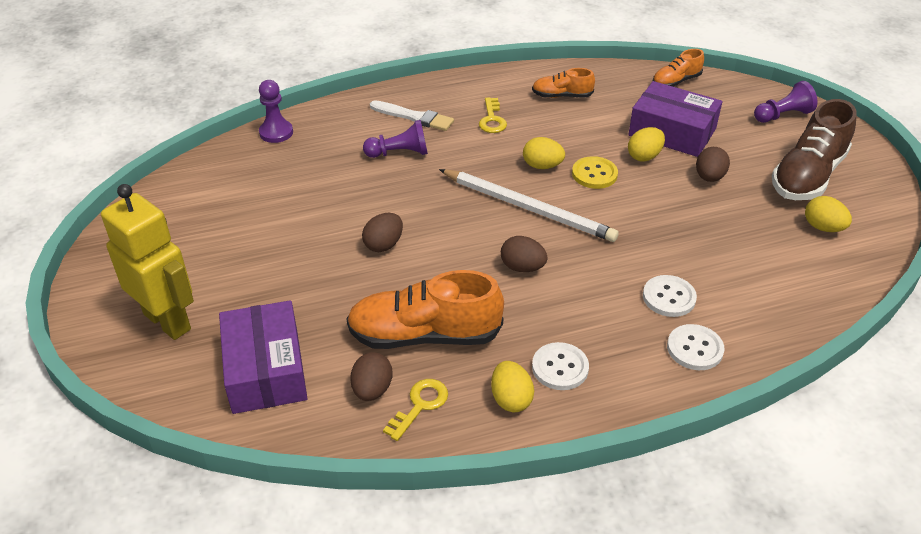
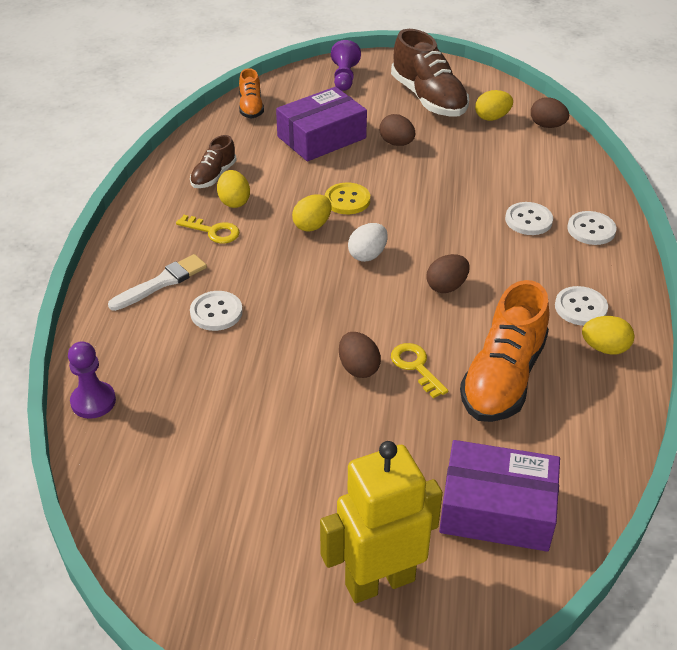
camera: 65 degrees left, 0 degrees up
brown egg [350,352,392,401] -> brown egg moved to [531,97,569,128]
purple pawn [363,120,428,158] -> white button [190,291,243,331]
yellow key [383,379,448,441] -> yellow key moved to [391,343,448,398]
white pencil [439,169,619,242] -> white egg [348,223,388,262]
orange shoe [532,68,595,98] -> brown shoe [190,135,237,188]
yellow egg [628,127,665,161] -> yellow egg moved to [217,170,250,208]

